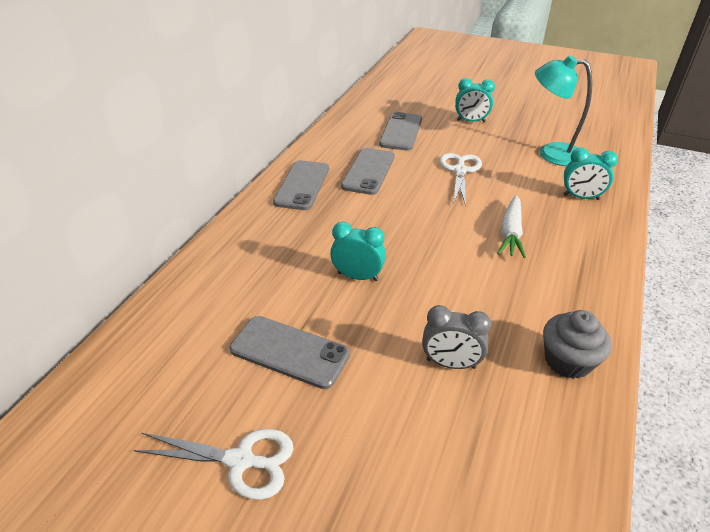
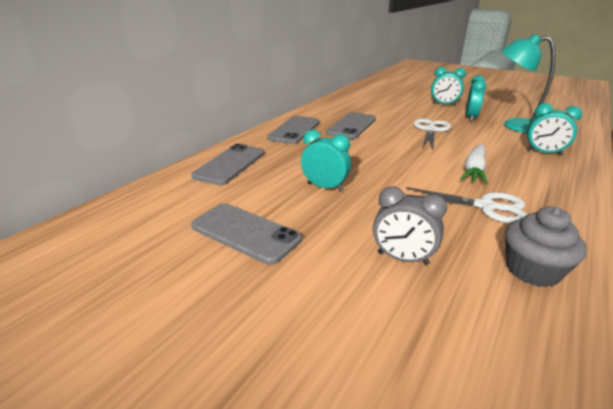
camera: 10 degrees right, 10 degrees down
white scissors [133,429,294,500] -> white scissors moved to [404,187,527,224]
grey phone [379,112,422,151] -> grey phone moved to [191,144,265,185]
none -> turquoise clock [466,75,486,122]

